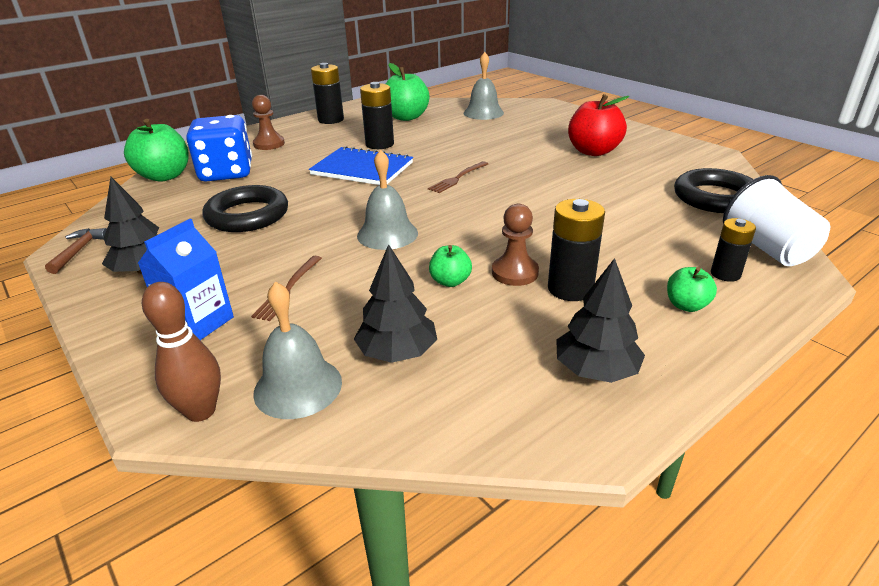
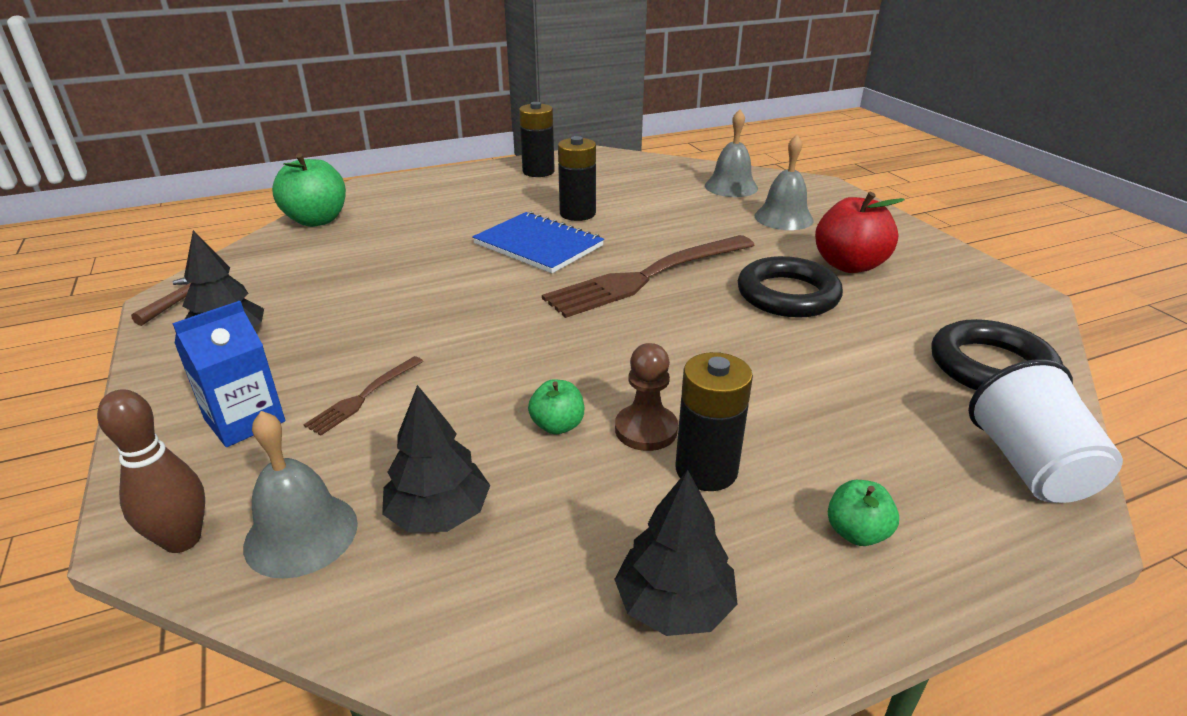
camera: 15 degrees right, 0 degrees up
blue dice [186,115,252,182] -> none
black ring [202,185,288,232] -> black ring moved to [738,256,843,318]
brown pawn [252,95,285,150] -> none
grey bell [357,149,418,250] -> grey bell moved to [755,135,814,230]
green apple [386,63,430,121] -> none
brown fork [428,161,488,193] -> brown fork [542,235,755,318], size x2.24
black battery [711,218,756,282] -> none

